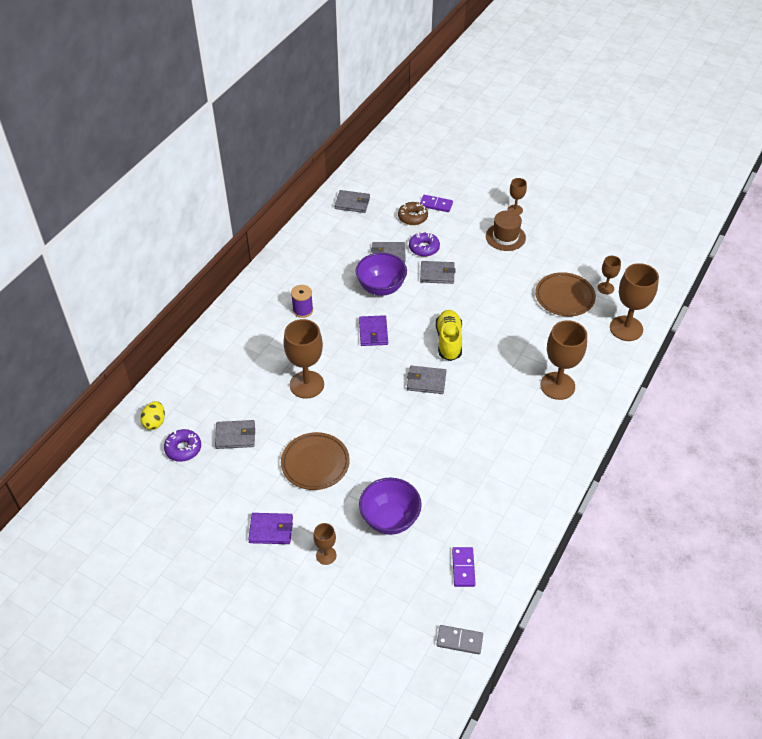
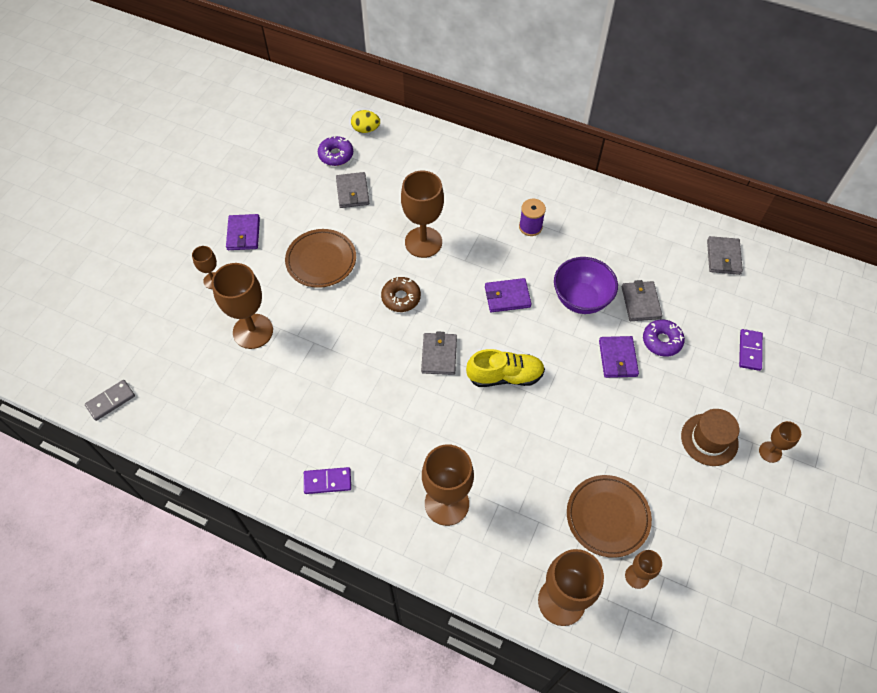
camera: 85 degrees right, 10 degrees up
purple bowl [359,478,422,535] -> brown goblet [212,263,273,349]
brown donut [398,202,428,225] -> brown donut moved to [381,277,421,312]
grey wallet [420,261,455,284] -> purple wallet [599,336,639,378]
grey domino [436,625,483,654] -> grey domino turned 45 degrees clockwise [85,380,135,421]
purple domino [452,547,476,587] -> purple domino moved to [304,467,351,494]

